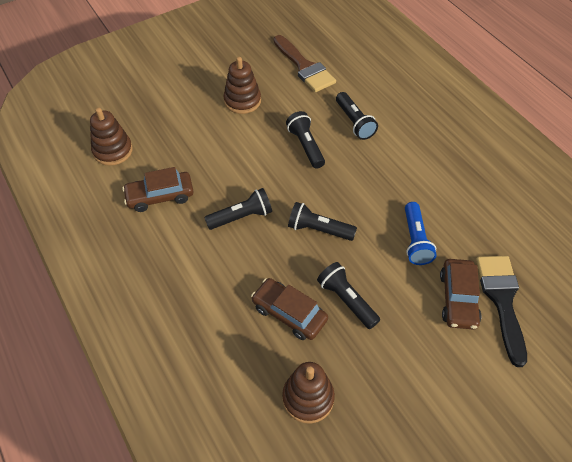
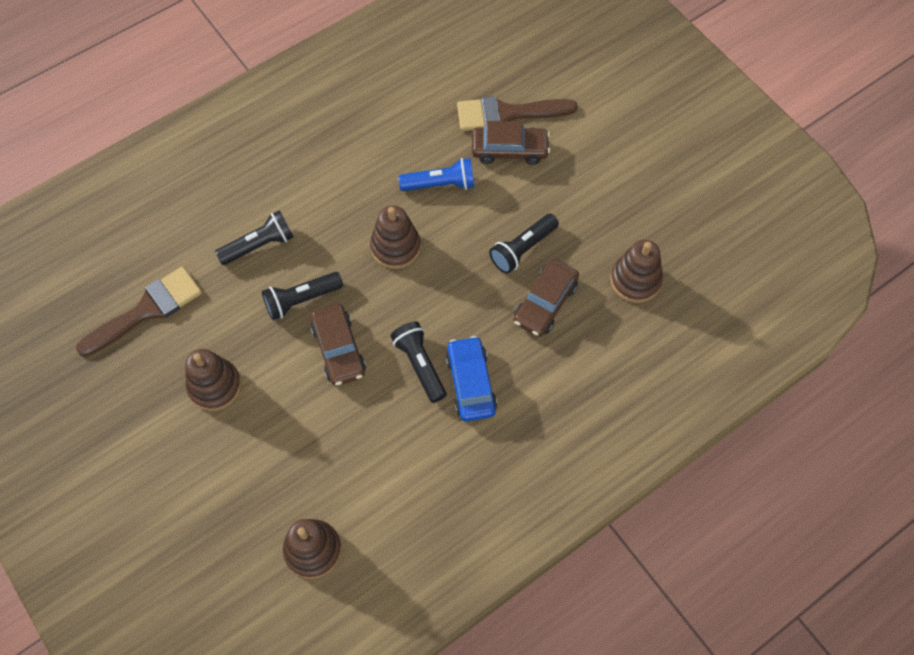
camera: 95 degrees left, 10 degrees up
brown car [122,167,193,212] -> brown car moved to [310,304,366,386]
black flashlight [288,202,357,241] -> none
black brush [476,256,527,367] -> brown brush [457,96,578,131]
none -> brown stacking toy [370,205,421,269]
none -> blue car [446,336,497,422]

